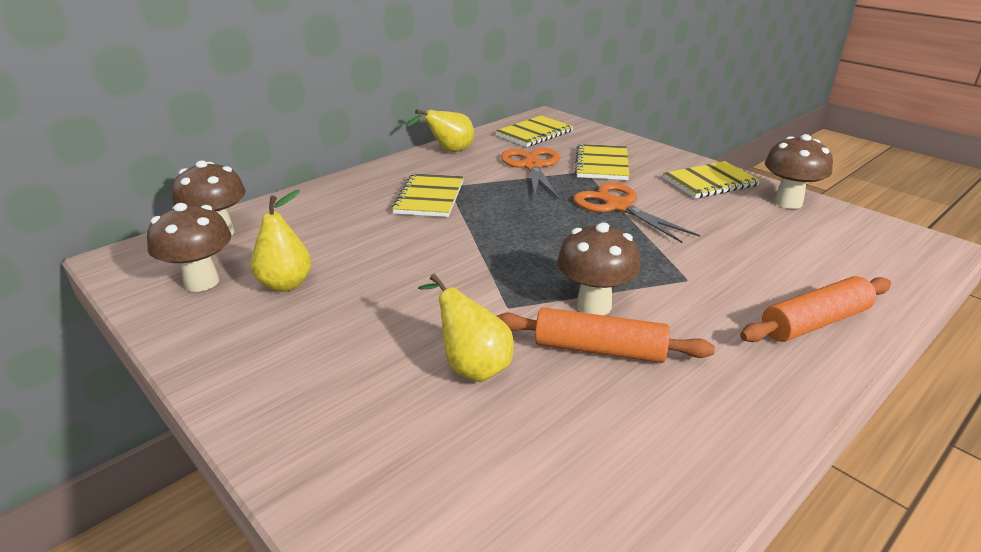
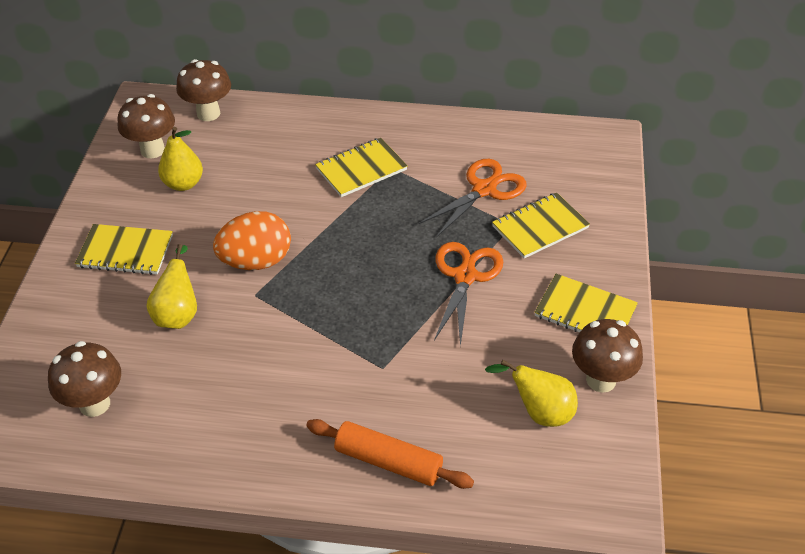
camera: 50 degrees right, 15 degrees up
yellow pear [406,109,474,152] -> yellow pear moved to [485,360,578,427]
yellow notebook [495,115,574,147] -> yellow notebook moved to [75,224,173,275]
orange rolling pin [497,307,715,363] -> none
brown mushroom [557,222,641,315] -> brown mushroom moved to [48,341,121,417]
none -> orange egg [213,211,291,270]

